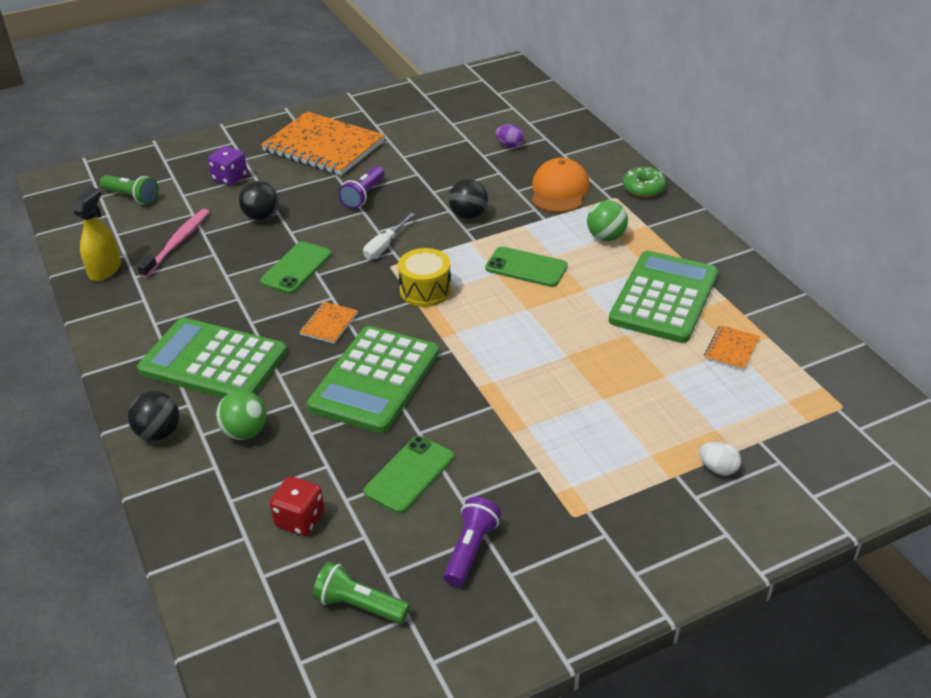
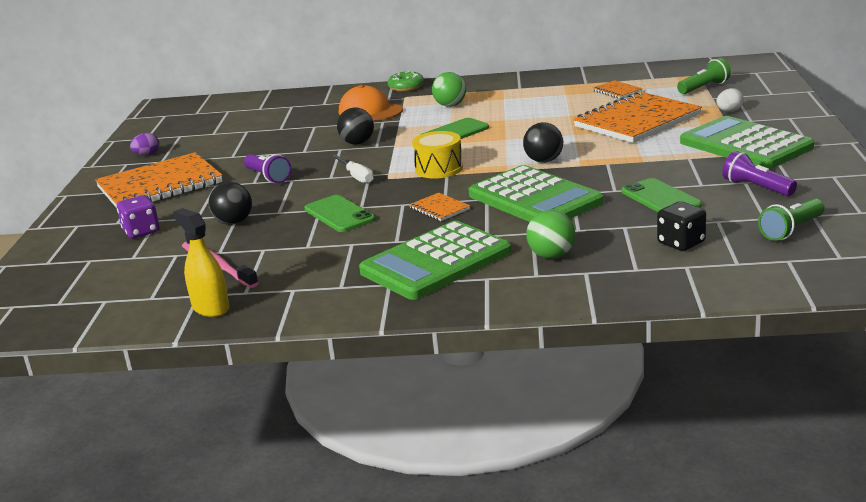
camera: 60 degrees left, 15 degrees down
green flashlight [100,175,159,204] -> green flashlight moved to [677,58,731,94]
black ball [128,391,179,441] -> black ball moved to [523,122,563,163]
red dice [270,476,325,536] -> black dice [657,201,706,251]
purple egg [495,124,524,148] -> purple egg moved to [130,133,159,155]
green calculator [609,251,718,343] -> green calculator moved to [680,116,814,169]
none -> orange notebook [573,91,702,143]

